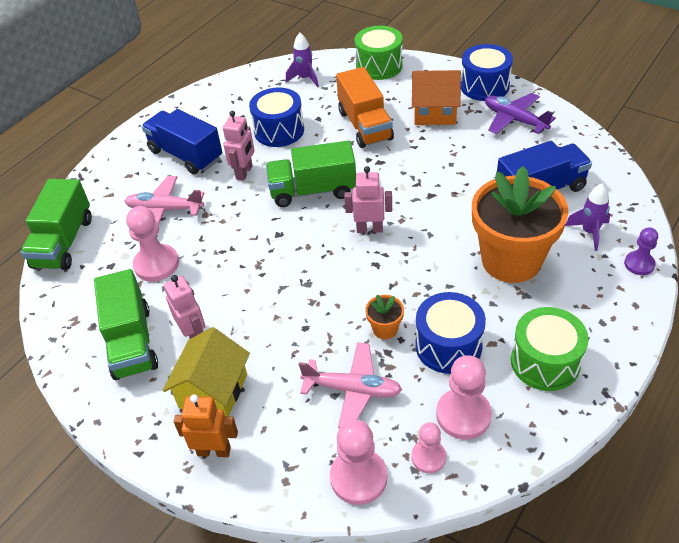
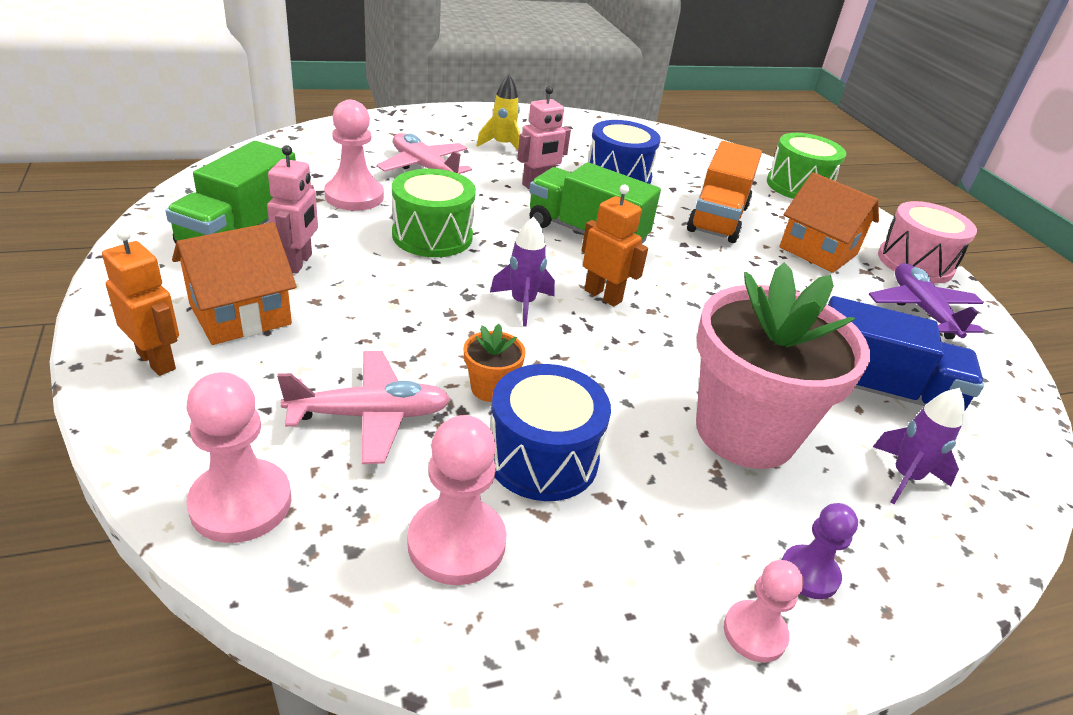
camera: 30 degrees right, 10 degrees down
green truck [21,179,92,270] -> none
blue truck [142,109,222,174] -> yellow rocket [476,75,520,151]
yellow house [162,327,250,416] -> orange house [172,222,297,345]
purple rocket [286,33,319,87] -> purple rocket moved to [490,216,555,326]
pink plane [299,342,402,428] -> pink plane turned 60 degrees counterclockwise [277,351,451,464]
pink robot [344,166,392,233] -> orange robot [582,185,648,306]
pink pawn [411,422,446,473] -> pink pawn moved to [724,560,803,663]
blue drum [461,44,513,101] -> pink drum [878,201,977,284]
orange flower pot [472,166,569,283] -> pink flower pot [696,262,870,469]
green drum [511,307,589,391] -> green drum moved to [392,169,476,257]
purple pawn [624,227,658,275] -> purple pawn moved to [782,503,858,599]

